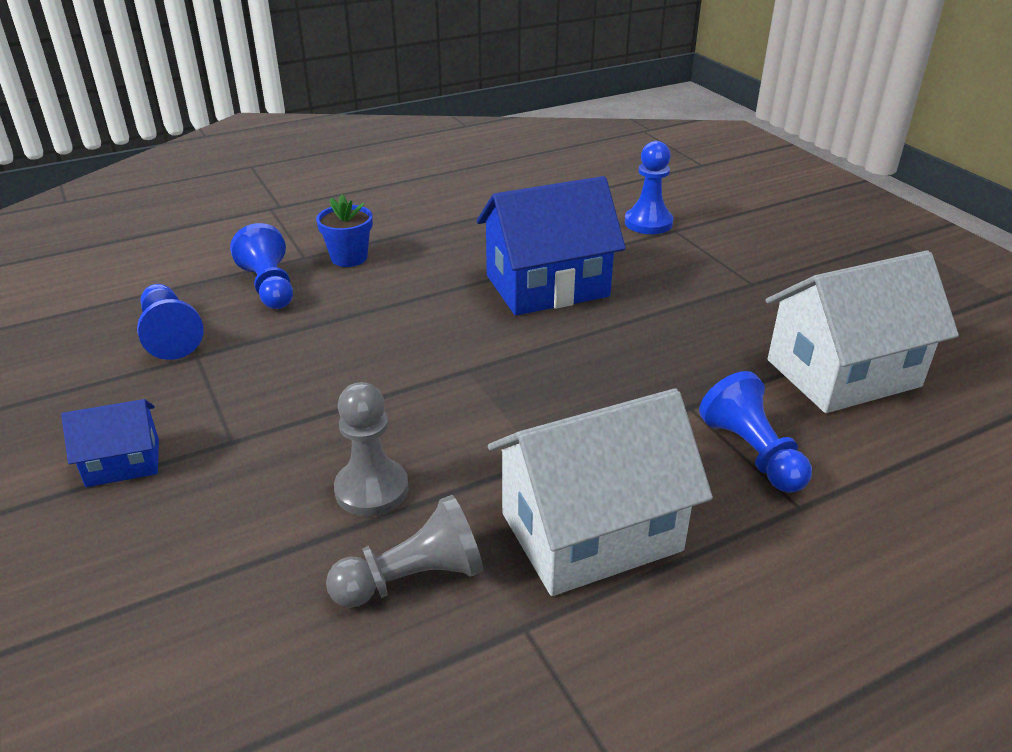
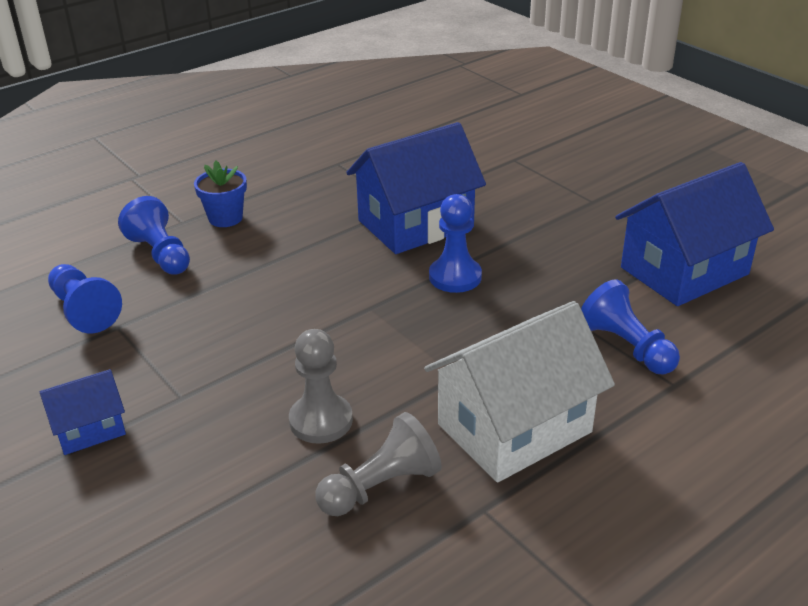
camera: 10 degrees left, 0 degrees up
blue pawn [625,141,673,234] -> blue pawn moved to [429,194,482,293]
white house [766,251,959,413] -> blue house [615,162,774,306]

